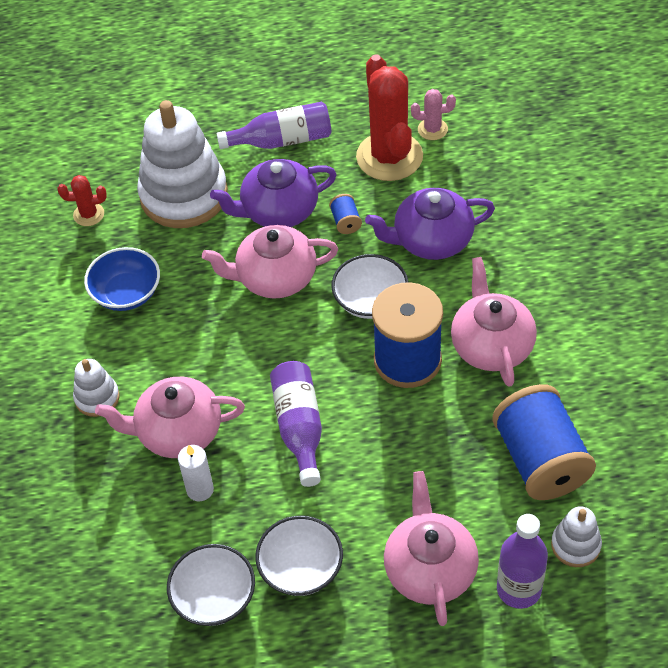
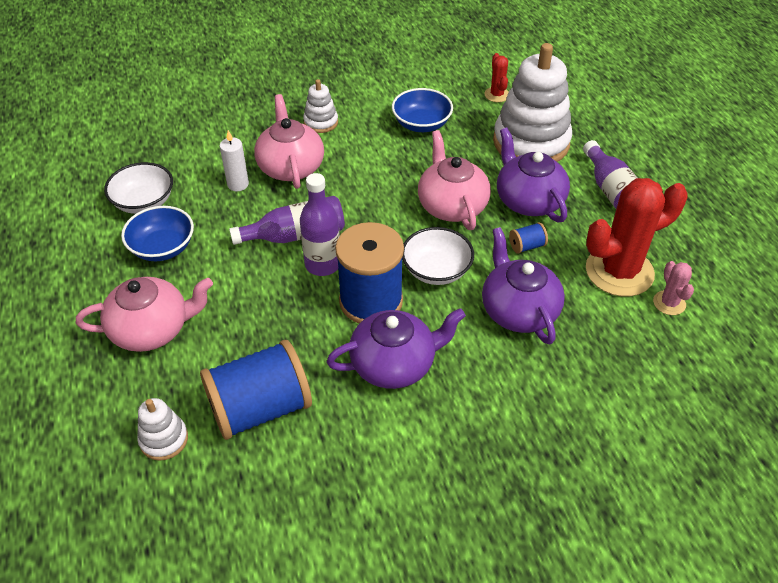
camera: 80 degrees right, 5 degrees down
white bowl [255,516,343,596] -> blue bowl [121,206,194,261]
pink teapot [451,257,537,387] -> purple teapot [327,308,466,389]
purple bottle [497,514,548,609] -> purple bottle moved to [300,173,340,276]

